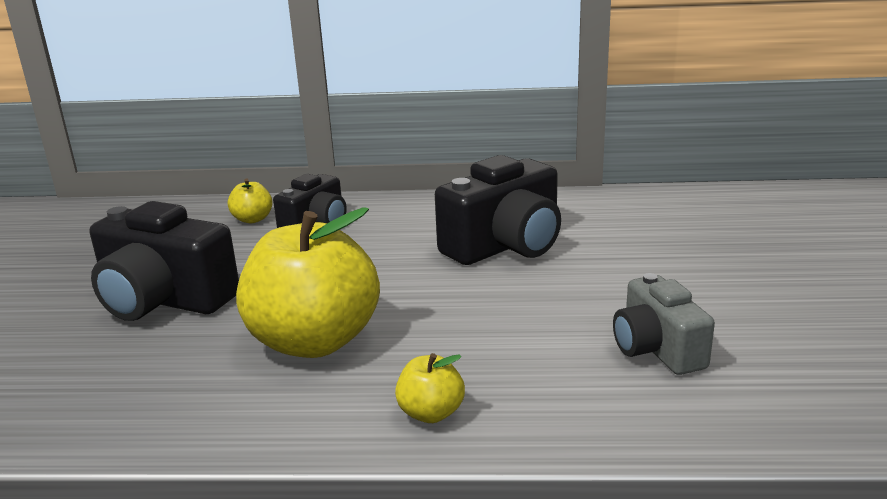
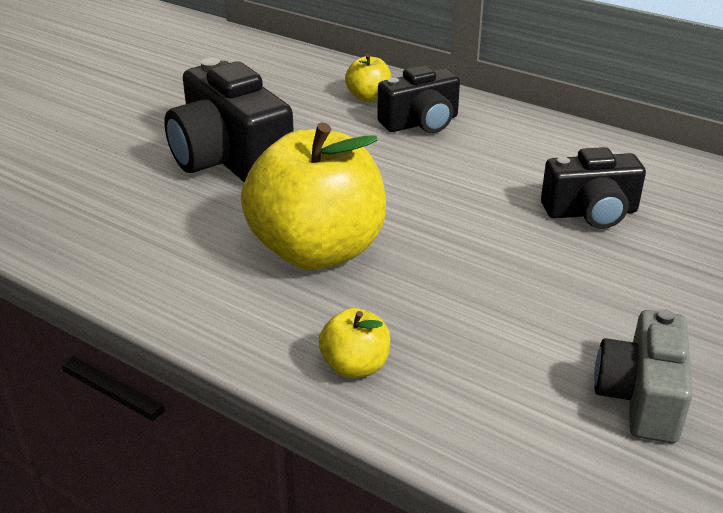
camera: 30 degrees right, 10 degrees up
black camera [435,155,561,265] -> black camera [541,147,646,229], size x0.62

